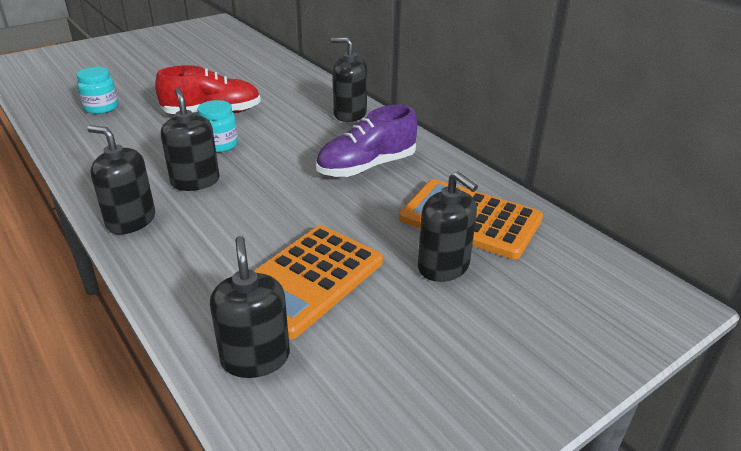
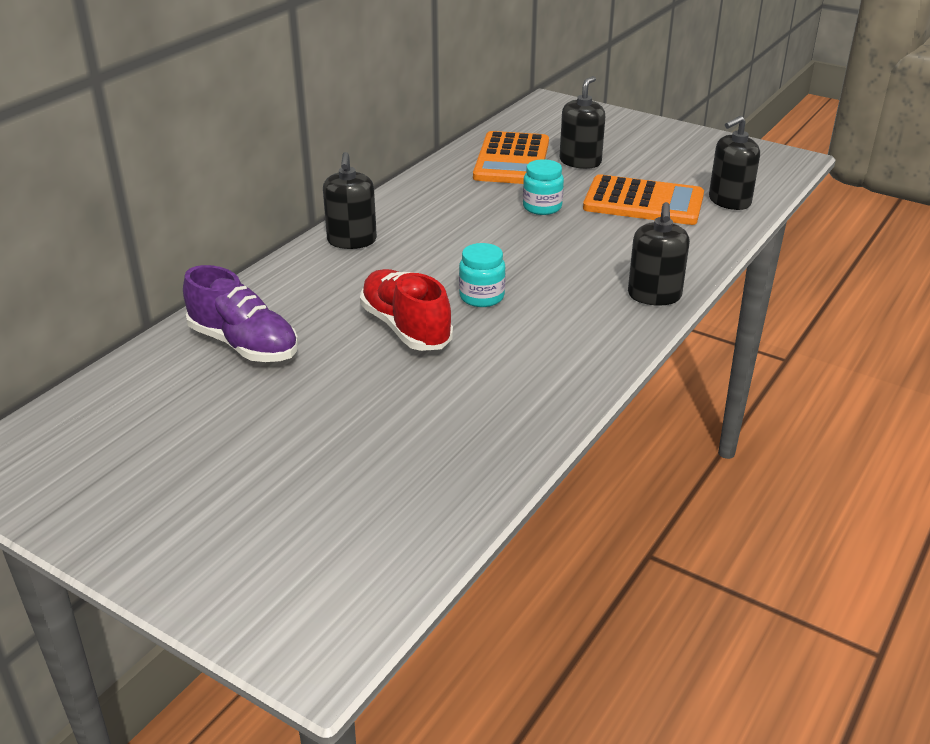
camera: 110 degrees left, 0 degrees up
turquoise jar [76,67,118,114] -> turquoise jar moved to [523,159,564,215]
black soap dispenser [161,88,220,191] -> none
purple shoe [316,105,417,177] -> purple shoe moved to [183,265,298,362]

